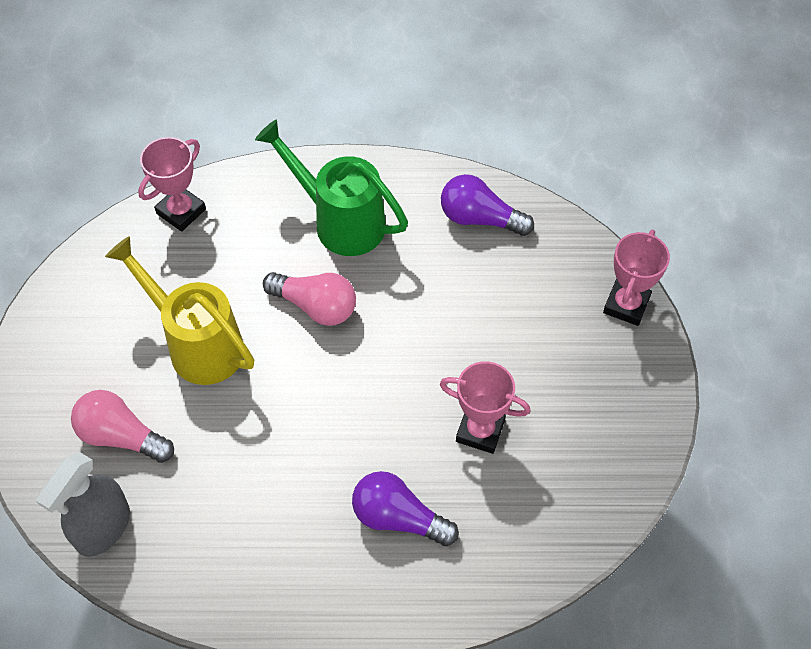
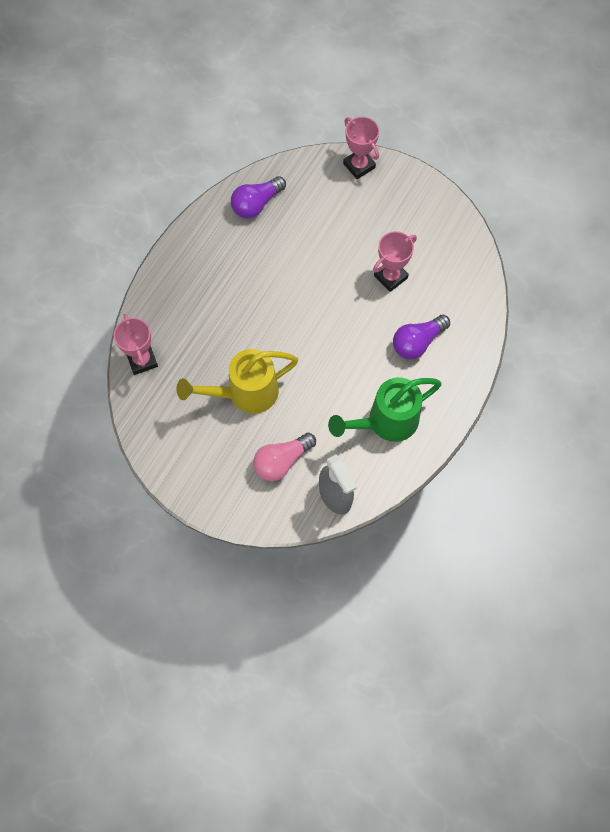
camera: 60 degrees left, 10 degrees up
green watering can [255,120,408,256] -> green watering can moved to [328,377,442,442]
pink light bulb [263,272,356,326] -> none

